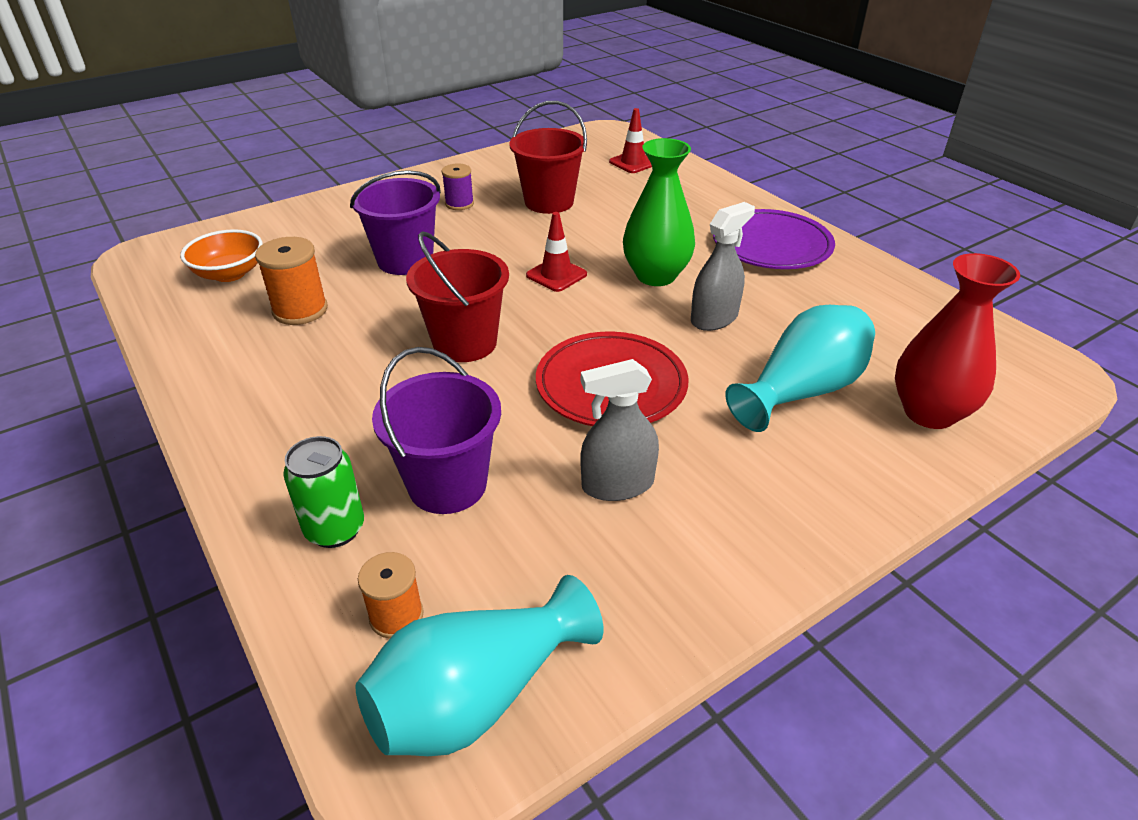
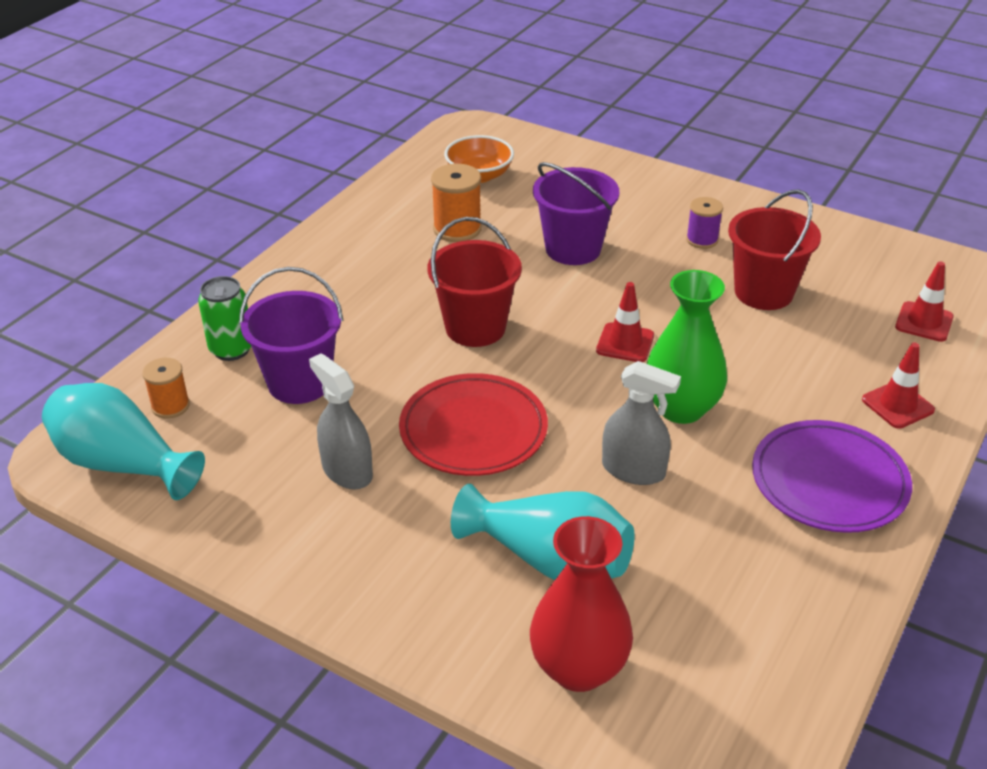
camera: 65 degrees right, 0 degrees up
none -> red traffic cone [862,342,935,429]

